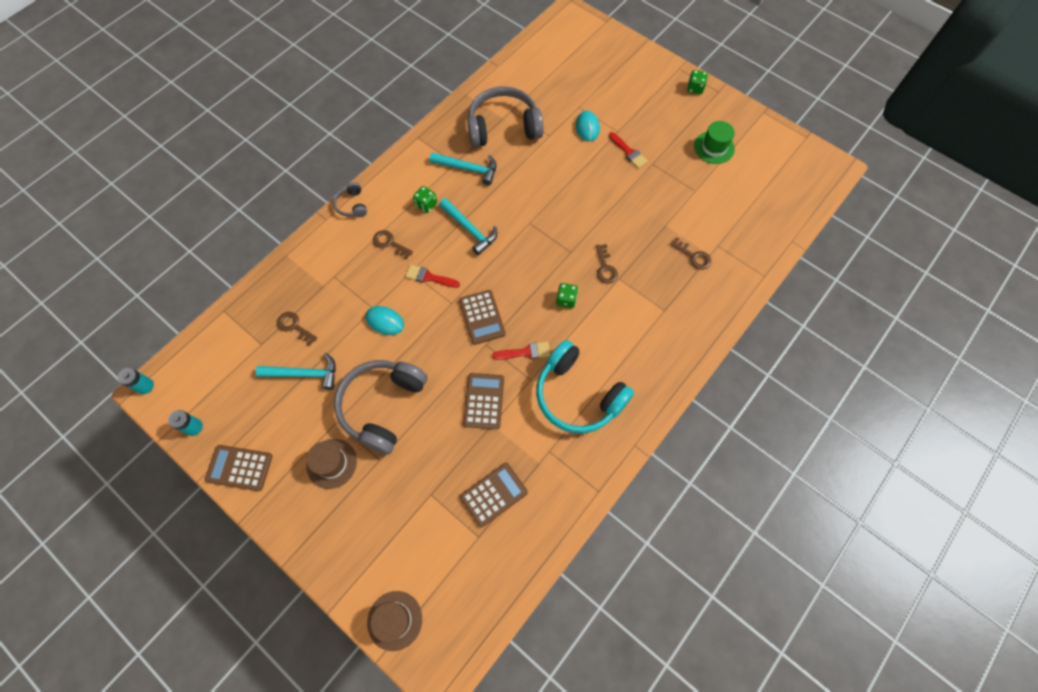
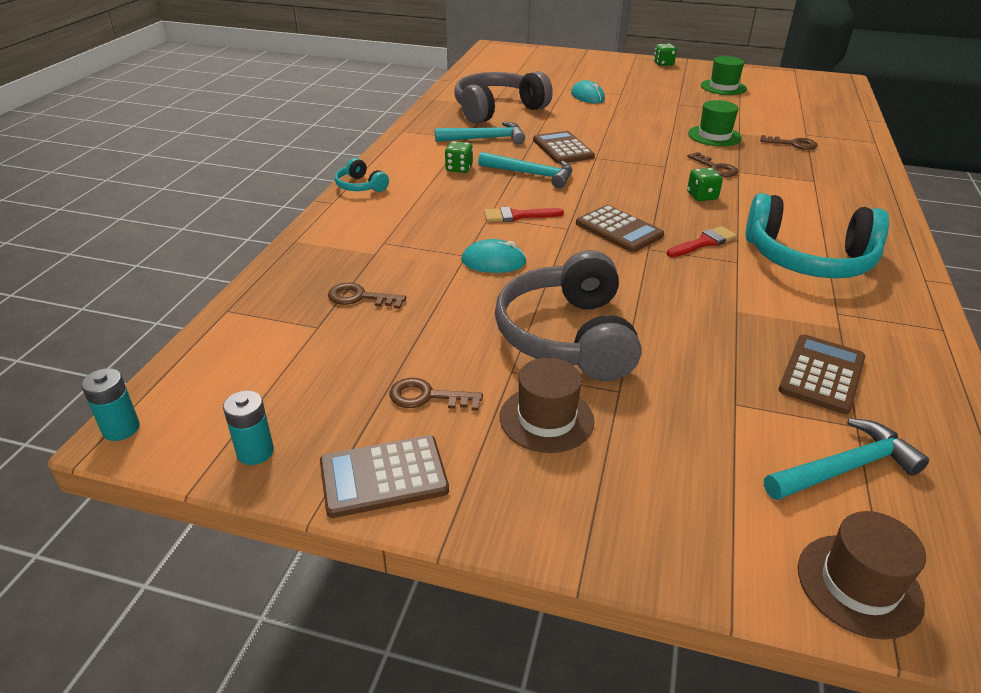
camera: 25 degrees left, 30 degrees down
turquoise hammer [256,353,336,390] -> turquoise hammer moved to [764,418,929,500]
grey headphones [333,182,367,217] -> turquoise headphones [335,158,389,192]
brown key [373,230,413,260] -> brown key moved to [389,378,483,411]
brown calculator [463,373,504,429] -> brown calculator moved to [533,131,595,164]
red brush [609,132,648,168] -> none
none -> green hat [688,100,742,146]

